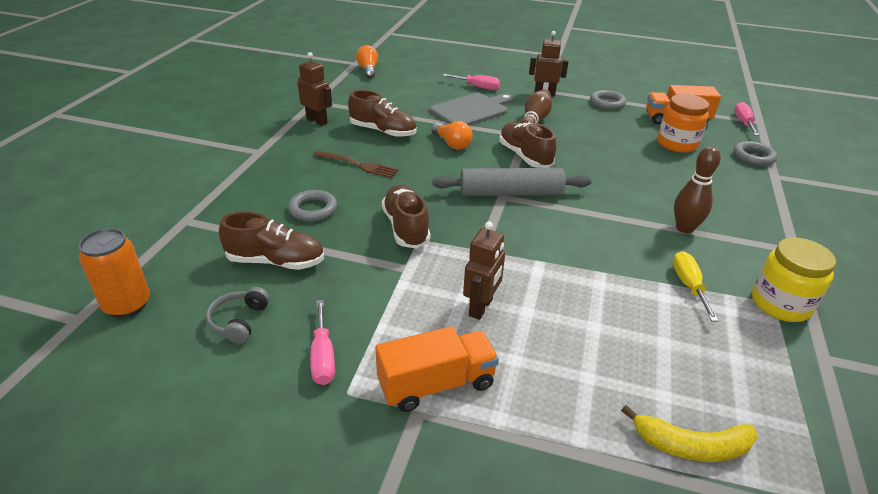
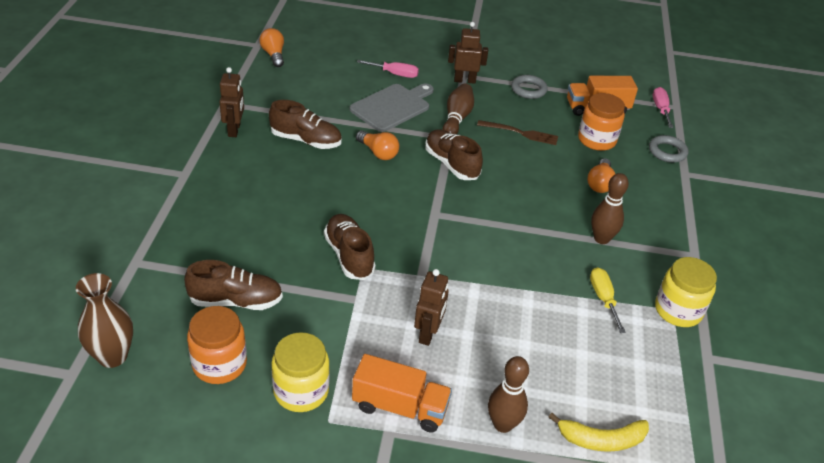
camera: 10 degrees left, 5 degrees up
orange can [79,228,150,318] -> brown vase [76,273,133,368]
grey headphones [206,287,270,344] -> orange jar [187,306,247,384]
grey ring [288,190,337,222] -> none
brown robot [298,52,332,126] -> brown robot turned 60 degrees clockwise [219,67,244,137]
pink screwdriver [310,300,335,385] -> yellow jar [271,332,330,412]
brown fork [313,150,399,178] -> brown fork moved to [477,120,558,145]
orange truck [375,326,499,412] -> orange truck turned 45 degrees clockwise [352,354,452,433]
grey rolling pin [433,168,591,196] -> none
none -> brown bowling pin [488,356,529,433]
none -> orange light bulb [587,158,615,193]

